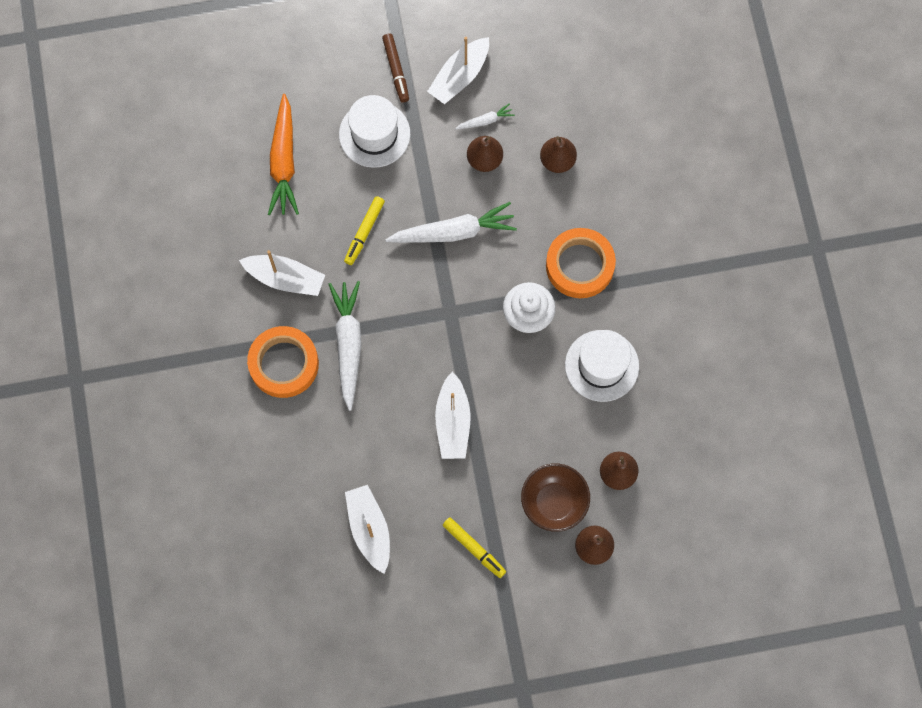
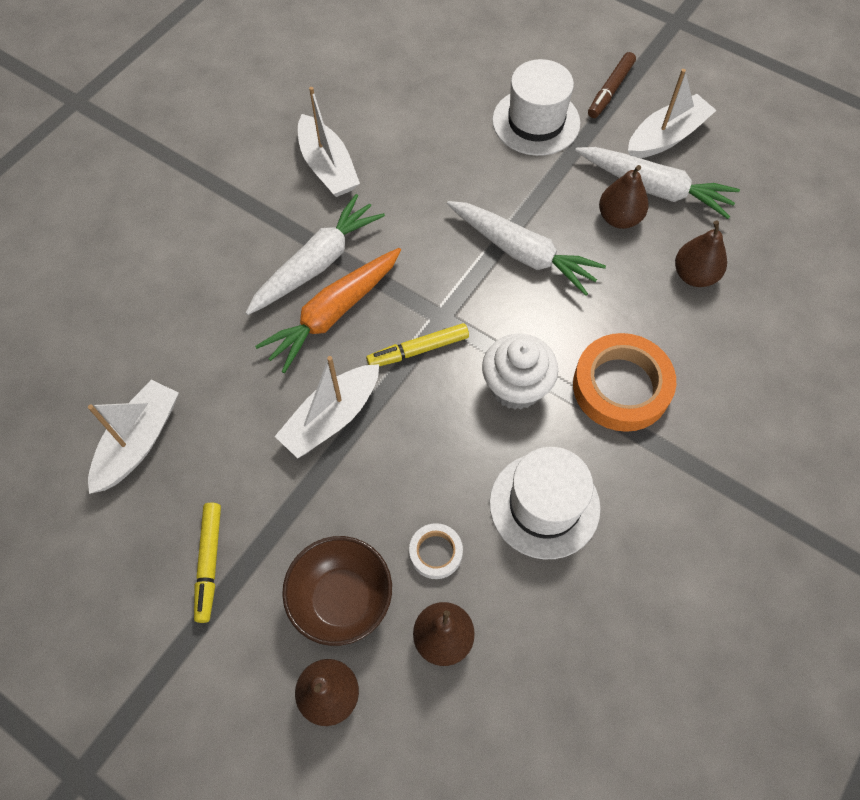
camera: 45 degrees right, 10 degrees down
orange tape [247,326,319,398] -> none
orange carrot [268,94,299,215] -> orange carrot moved to [255,248,401,373]
yellow marker [344,196,385,265] -> yellow marker moved to [366,323,469,366]
white boat [427,37,489,104] -> white boat turned 150 degrees clockwise [628,69,717,158]
white carrot [455,103,515,129] -> white carrot [575,147,740,219], size x2.11
none -> white tape [409,523,463,579]

